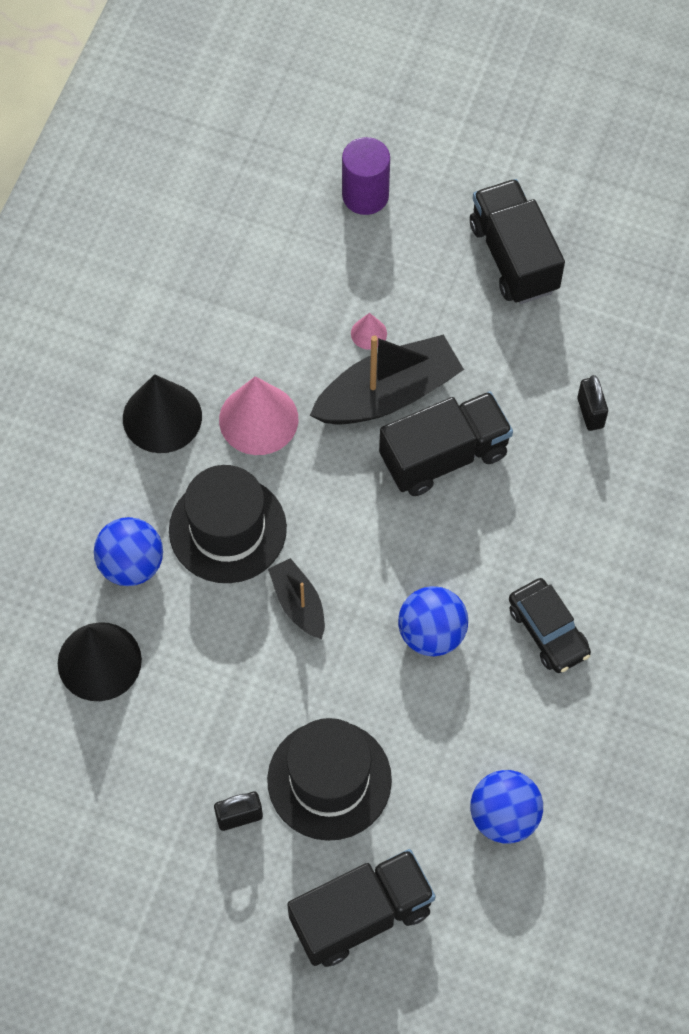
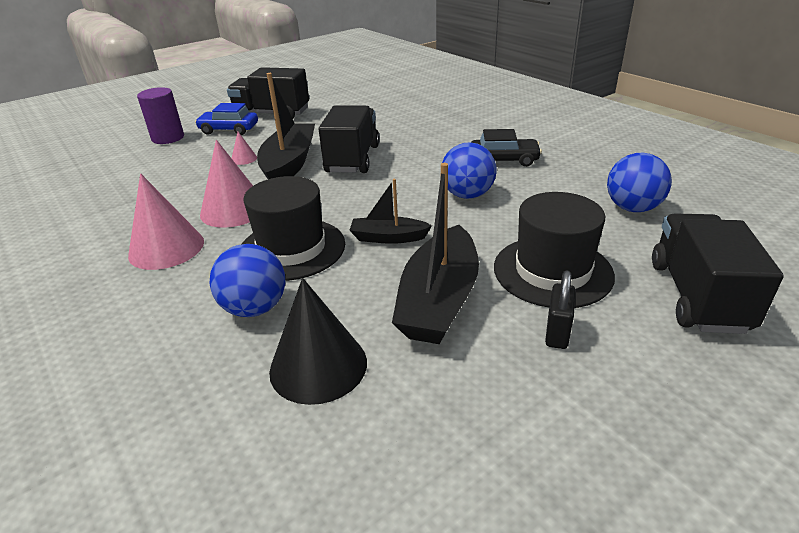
camera: 55 degrees left, 30 degrees down
black cone [123,374,202,453] -> pink cone [128,174,204,270]
black padlock [577,375,608,431] -> none
none -> blue car [195,103,258,135]
none -> black boat [392,163,479,344]

